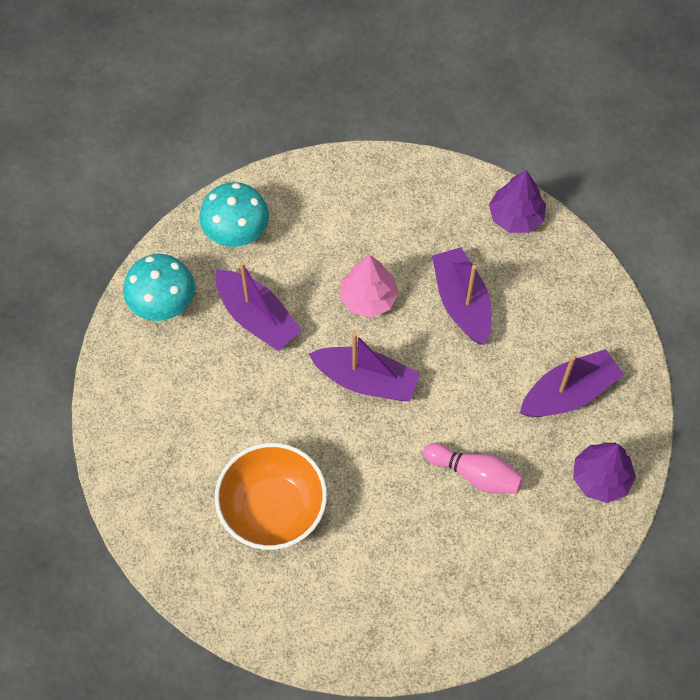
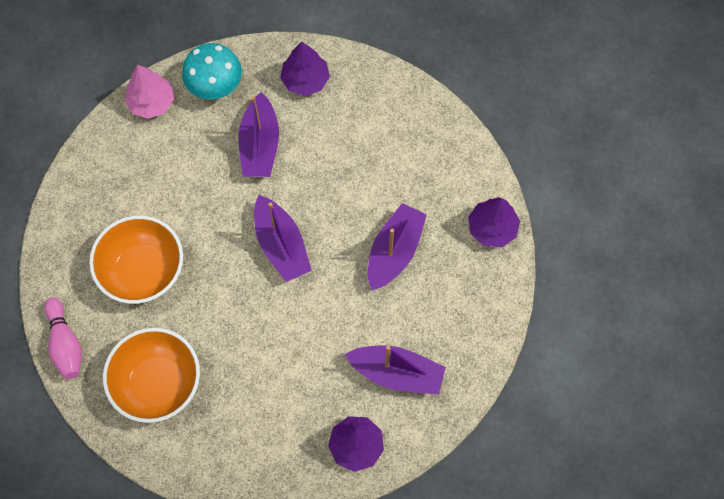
camera: 45 degrees right, 5 degrees up
turquoise mushroom [199,182,269,247] -> purple tree [280,42,330,96]
pink tree [340,255,399,318] -> pink tree moved to [124,65,174,119]
pink bowling pin [423,443,523,494] -> pink bowling pin moved to [44,297,82,379]
none -> orange bowl [103,328,200,423]

